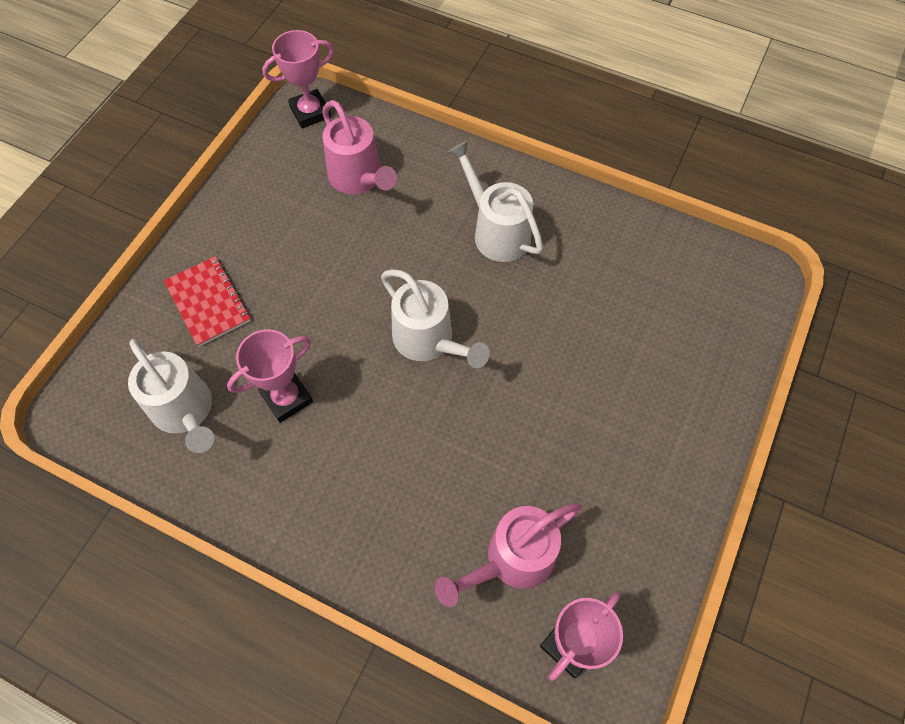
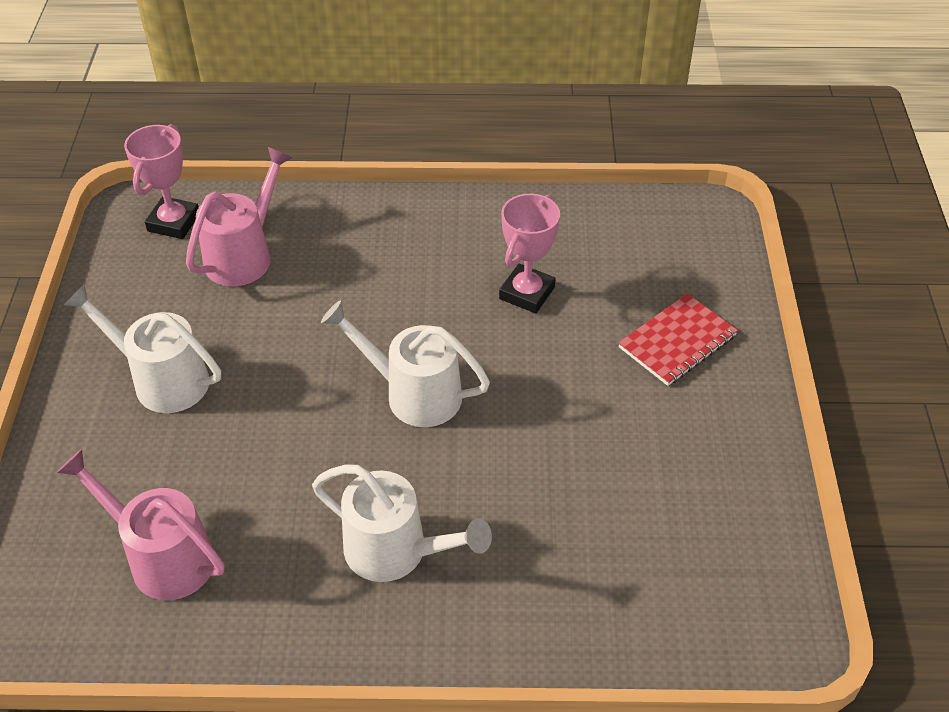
camera: 155 degrees right, 15 degrees down
white watering can [128,339,214,453] -> white watering can moved to [64,284,221,413]
red notebook [164,256,251,347] -> red notebook turned 75 degrees counterclockwise [618,293,738,386]
pink trophy [262,30,334,128] -> none
pink watering can [322,100,397,194] -> pink watering can moved to [57,449,225,600]

